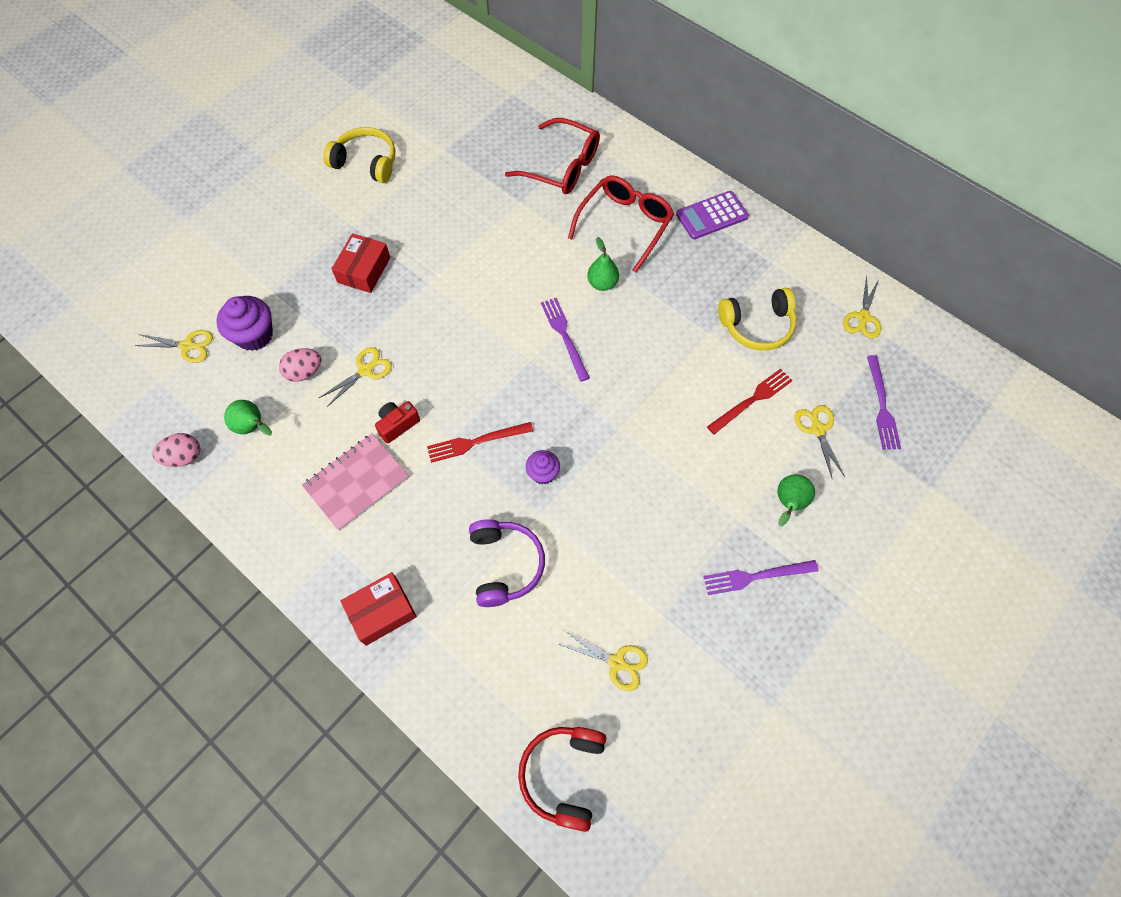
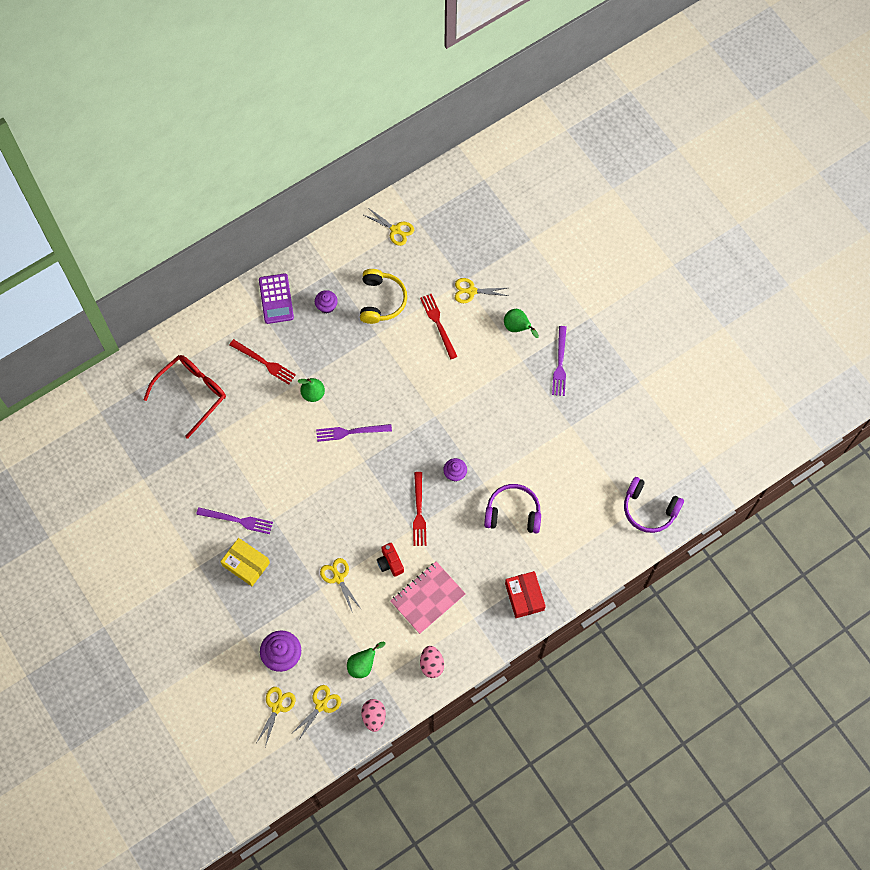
camera: 75 degrees left, 5 degrees up
pink egg [279,348,321,382] -> pink egg moved to [420,646,444,678]
pink notebook [302,434,409,531] -> pink notebook turned 75 degrees clockwise [390,562,466,634]
yellow headphones [323,127,395,183] -> none
red box [332,233,390,293] -> yellow box [220,538,270,586]
red headphones [518,727,606,832] -> purple headphones [624,477,684,533]
yellow scissors [558,630,648,691] -> yellow scissors moved to [290,685,341,741]
red glasses [568,175,674,273] -> red fork [230,339,296,385]
purple fork [867,355,901,450] -> purple fork moved to [196,507,273,534]
none -> purple cupcake [315,290,338,314]

